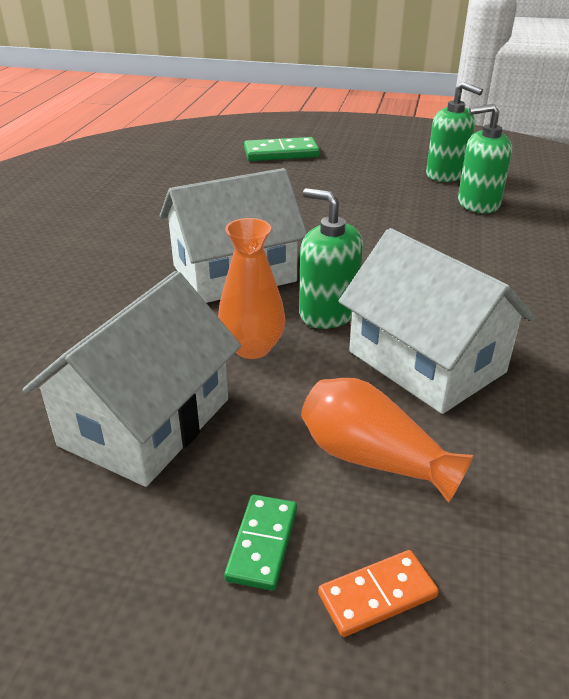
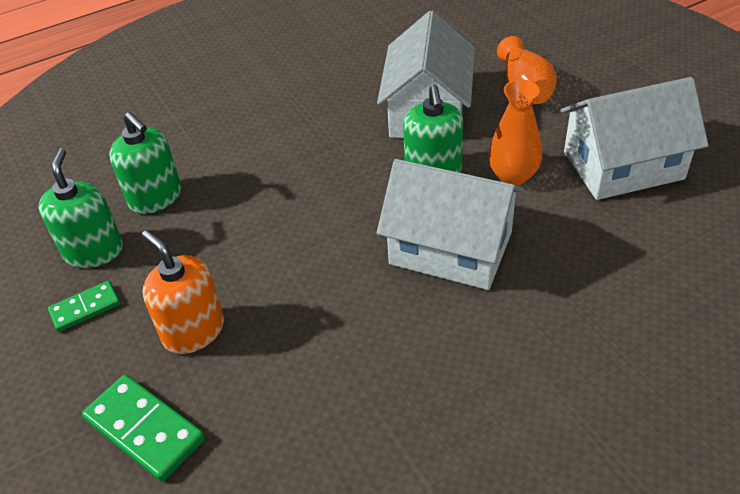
camera: 130 degrees left, 10 degrees up
green domino [224,495,297,591] -> green domino moved to [48,281,120,332]
orange domino [318,550,439,637] -> none
none -> orange soap dispenser [141,230,224,354]

